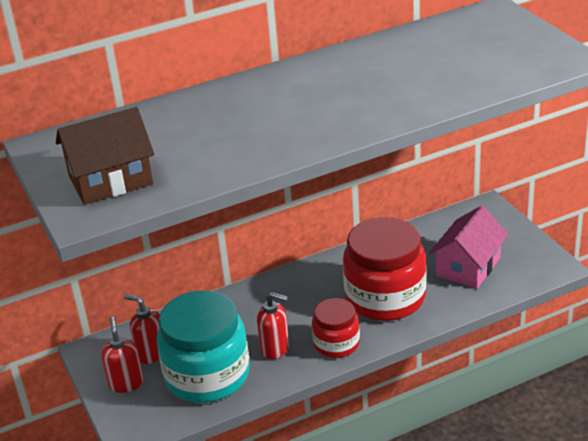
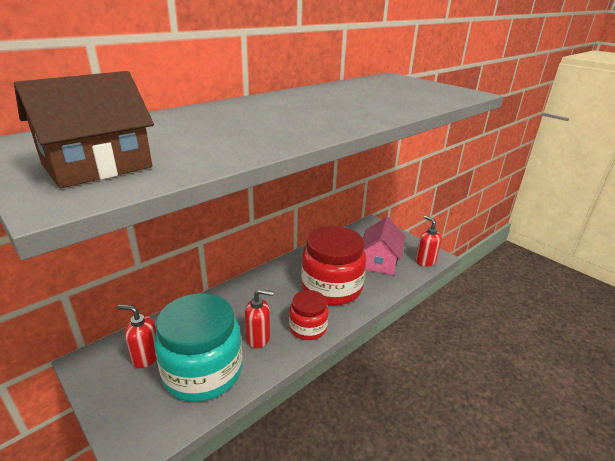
camera: 20 degrees left, 5 degrees down
red soap dispenser [101,317,144,393] -> red soap dispenser moved to [416,216,442,266]

